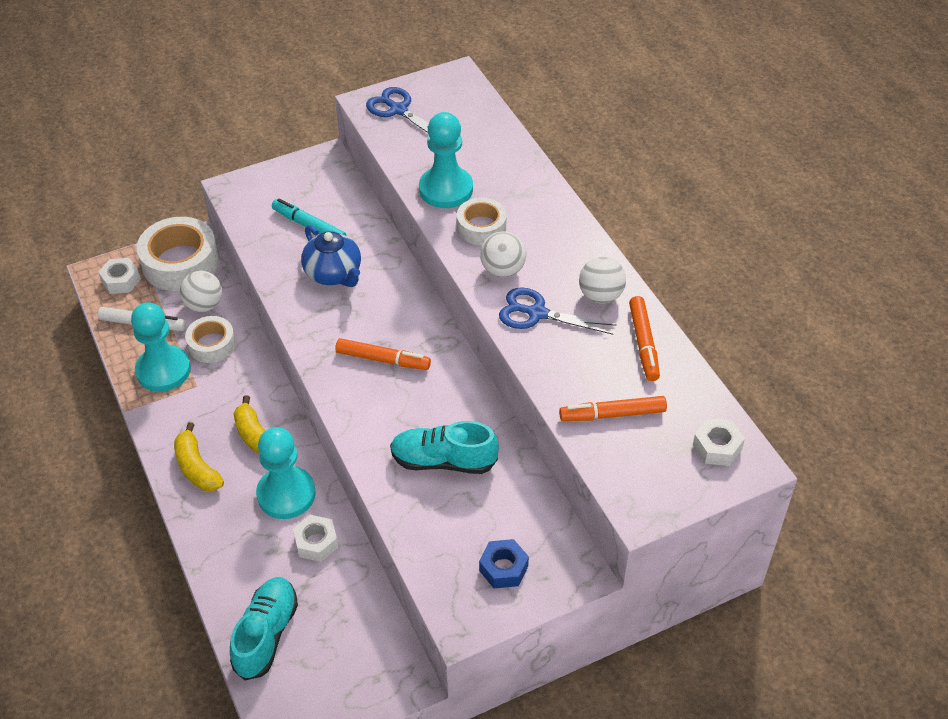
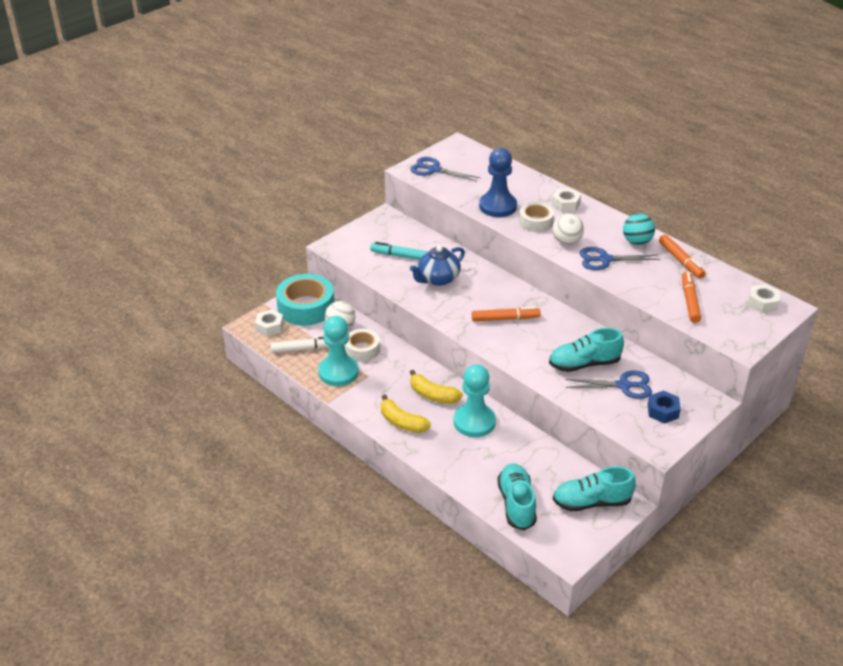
camera: 20 degrees left, 10 degrees down
white tape [137,217,219,291] -> turquoise tape [276,274,334,326]
white nut [293,515,338,562] -> white nut moved to [552,188,581,212]
blue teapot [301,225,361,287] -> blue teapot turned 105 degrees clockwise [410,246,465,286]
turquoise pawn [419,112,473,208] -> blue pawn [479,148,517,217]
orange marker [559,396,667,421] -> orange marker turned 120 degrees clockwise [682,272,701,323]
white ball [579,257,626,304] -> turquoise ball [623,213,655,245]
none -> turquoise shoe [553,466,636,511]
none -> blue scissors [565,370,652,399]

